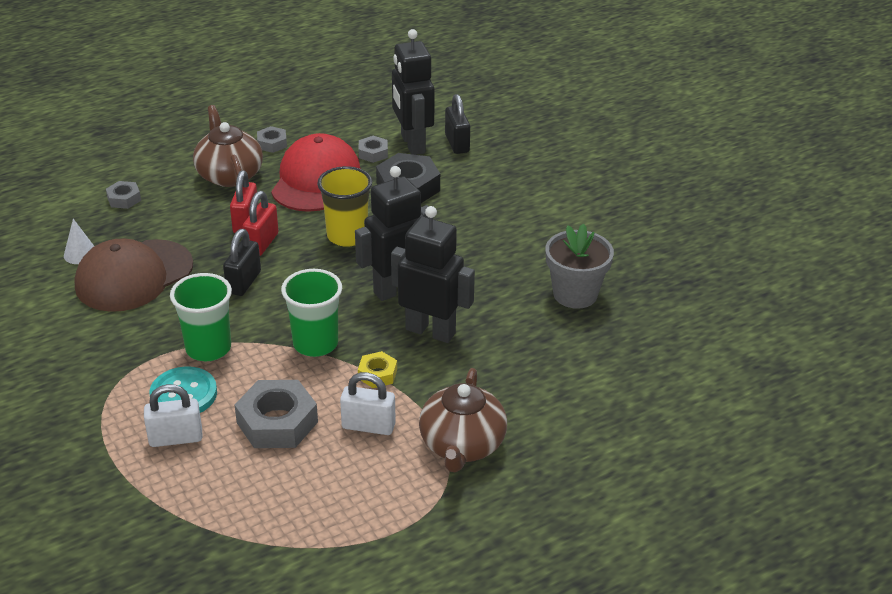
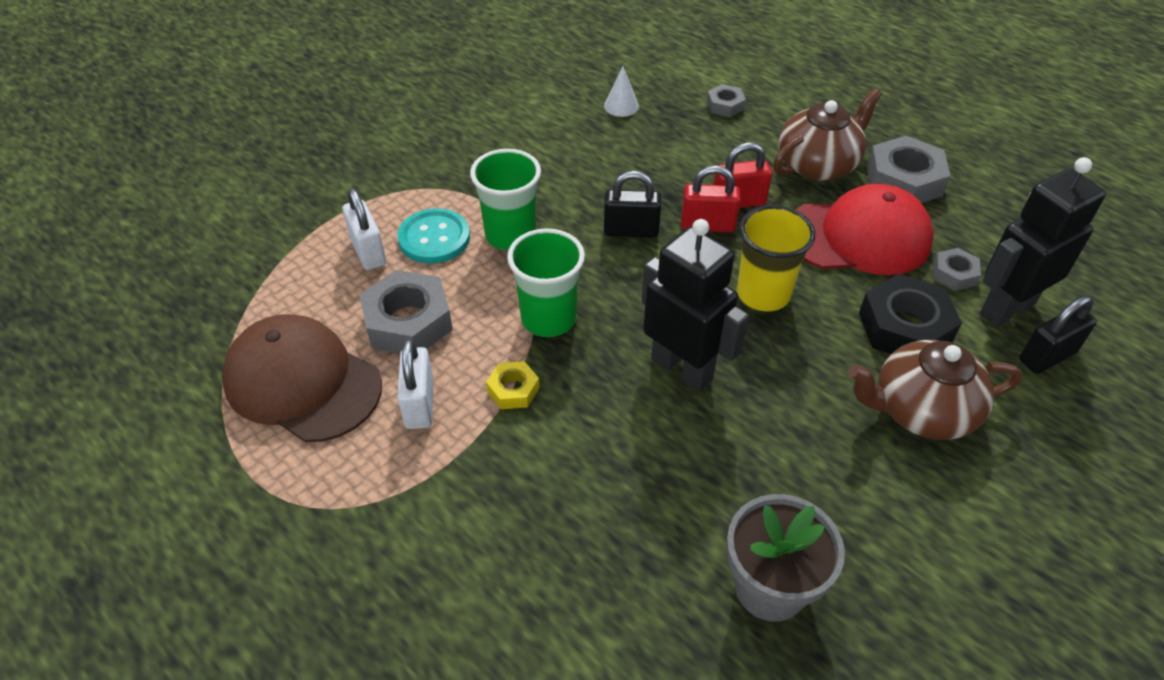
camera: 75 degrees right, 10 degrees up
brown cap [74,238,193,312] -> brown cap moved to [222,314,382,442]
grey nut [257,126,287,153] -> grey nut [867,136,951,203], size x1.89
black robot [391,206,475,343] -> none
brown teapot [419,368,507,472] -> brown teapot moved to [848,340,1022,440]

